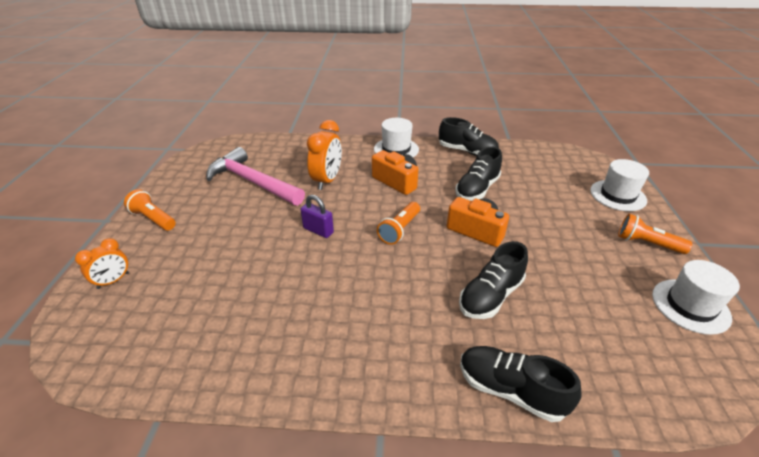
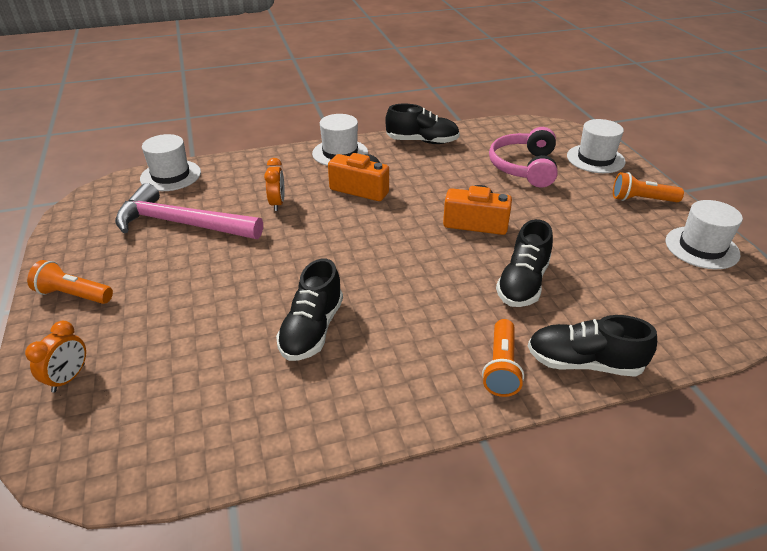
camera: 20 degrees left, 0 degrees up
purple padlock [301,194,334,238] -> none
orange clock [307,120,342,190] -> orange clock [264,158,285,211], size x0.61
orange flashlight [377,202,420,245] -> orange flashlight moved to [482,319,524,397]
black shoe [455,147,502,201] -> black shoe moved to [276,259,343,361]
none -> white hat [140,134,201,191]
none -> pink headphones [489,127,558,187]

